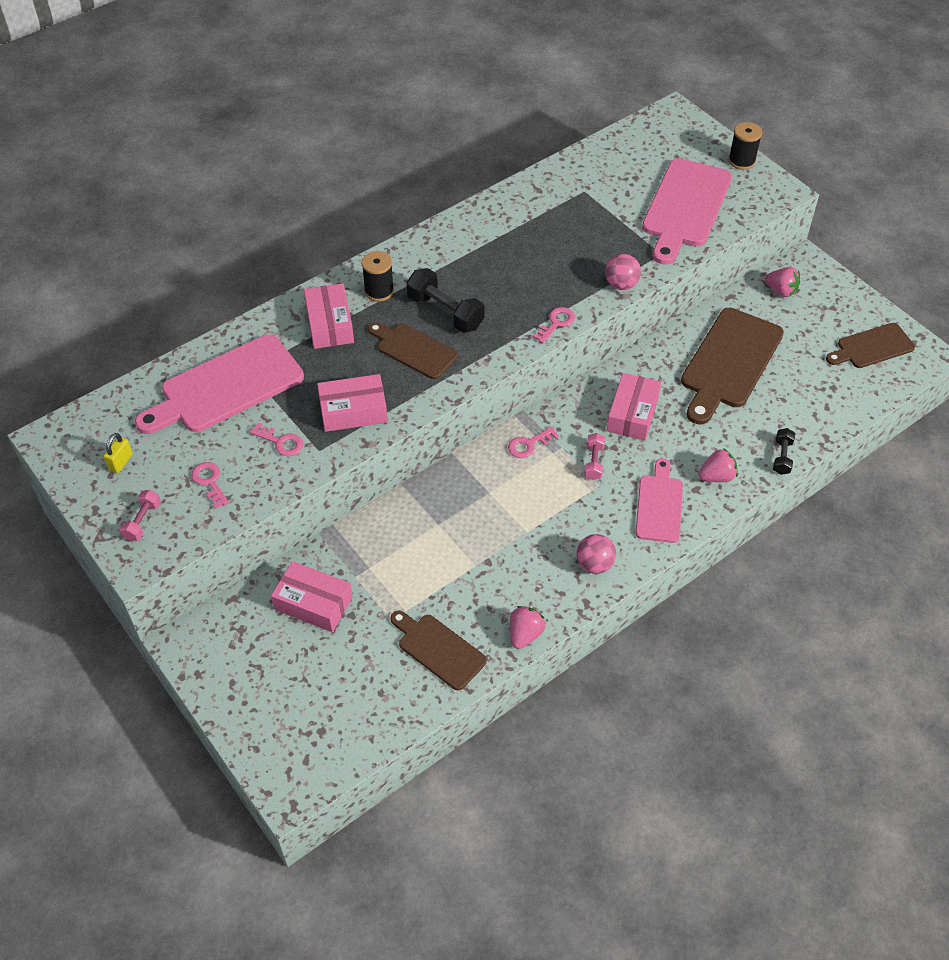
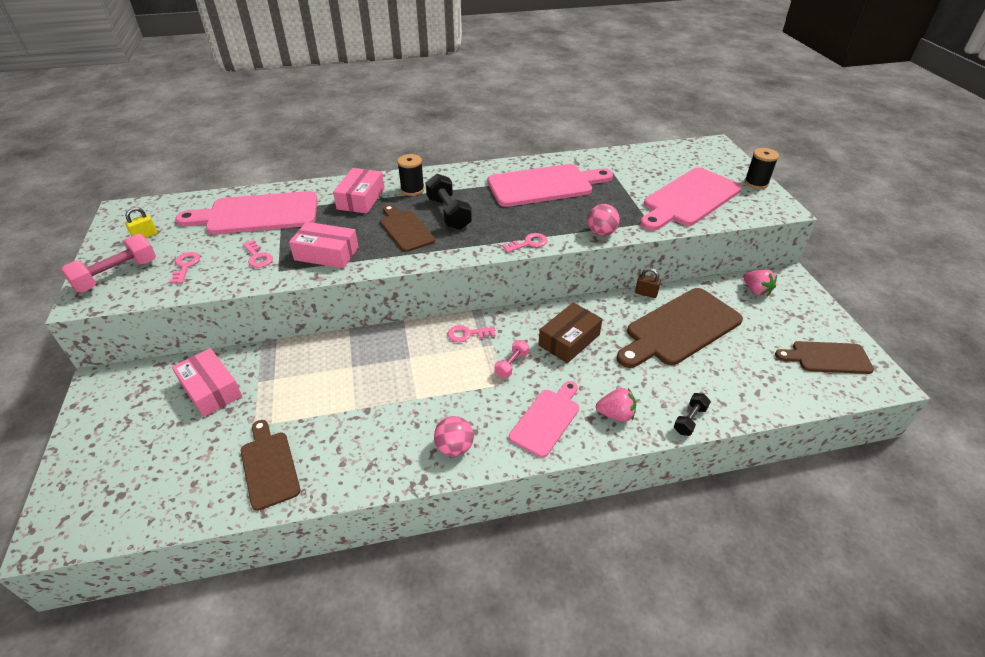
camera: 25 degrees right, 10 degrees down
pink dumbbell [120,490,161,541] -> pink dumbbell [61,234,156,292], size x1.78
pink strawberry [510,606,546,649] -> none
pink box [606,373,661,441] -> brown box [538,302,603,363]
none -> pink cutting board [487,164,613,207]
none -> brown padlock [635,268,661,298]

